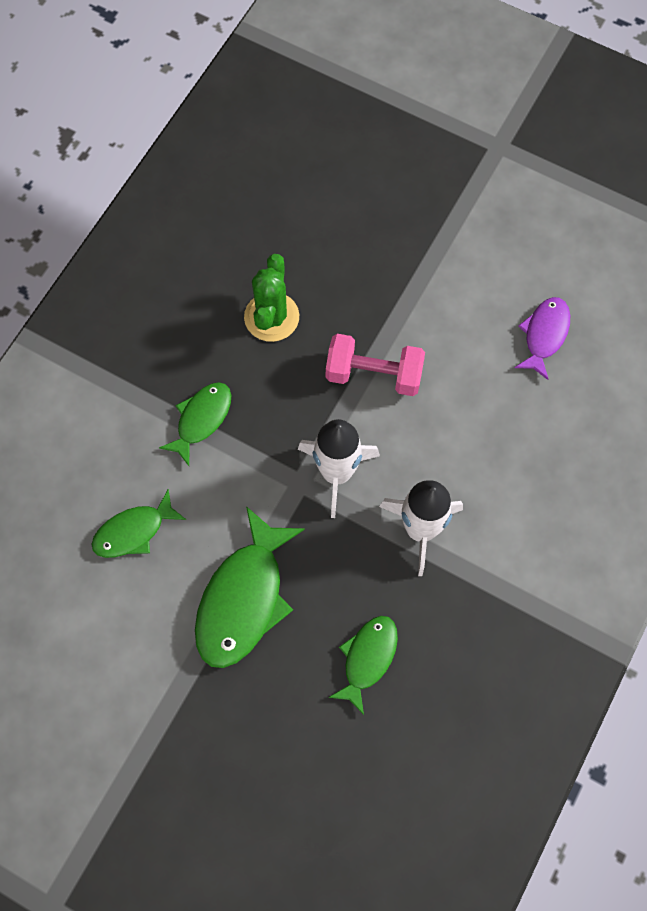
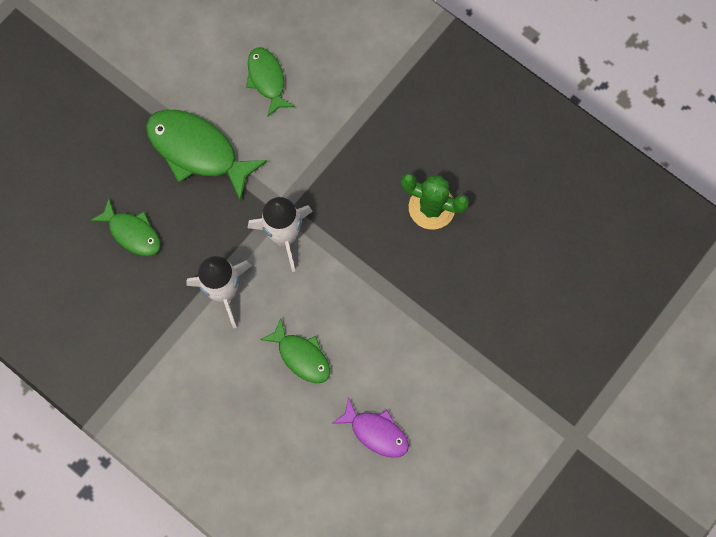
camera: 100 degrees right, 5 degrees up
green fish [159,382,231,466] -> green fish moved to [260,318,330,383]
pink dumbbell [326,334,425,396] -> none

